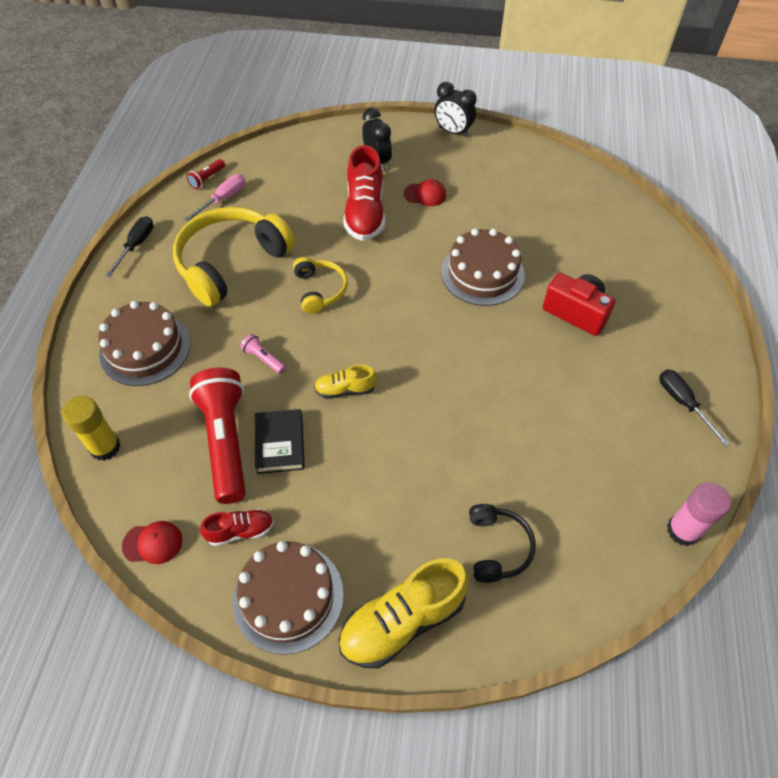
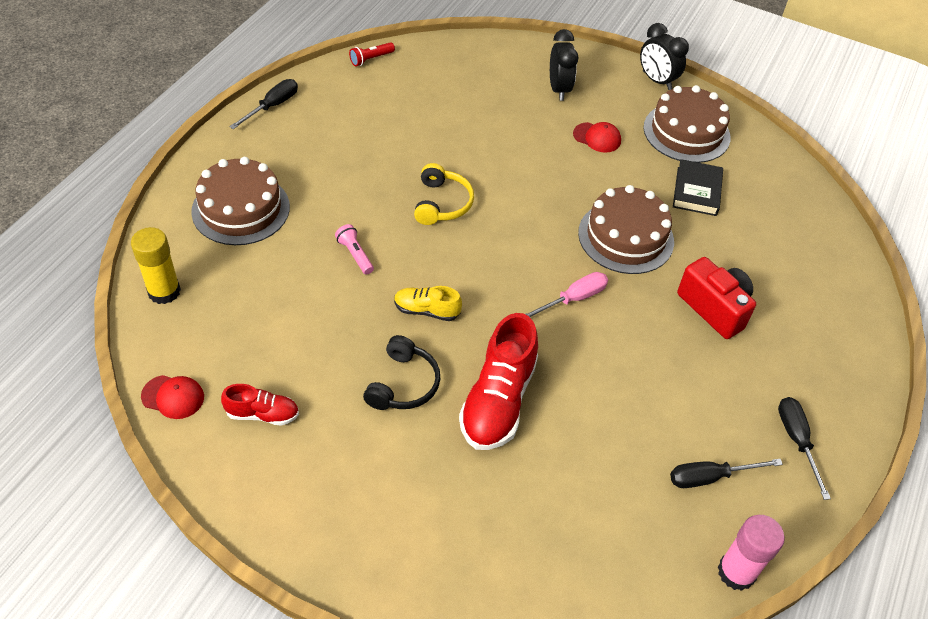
camera: 15 degrees right, 5 degrees down
yellow headphones [173,207,295,307] -> none
pink screwdriver [184,174,245,222] -> pink screwdriver moved to [525,272,608,317]
red flashlight [189,368,246,504] -> none
brown cake [233,541,344,655] -> brown cake moved to [644,85,731,163]
black book [255,409,305,474] -> black book moved to [673,159,723,216]
yellow shoe [339,558,469,668] -> none
red shoe [343,145,385,241] -> red shoe moved to [459,313,538,450]
black headphones [469,504,536,583] -> black headphones moved to [363,335,440,410]
none -> black screwdriver [670,459,783,488]

